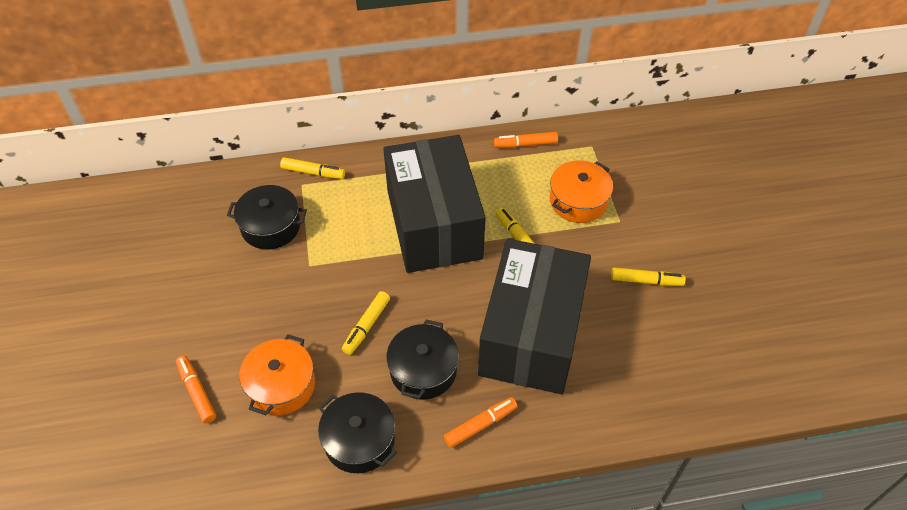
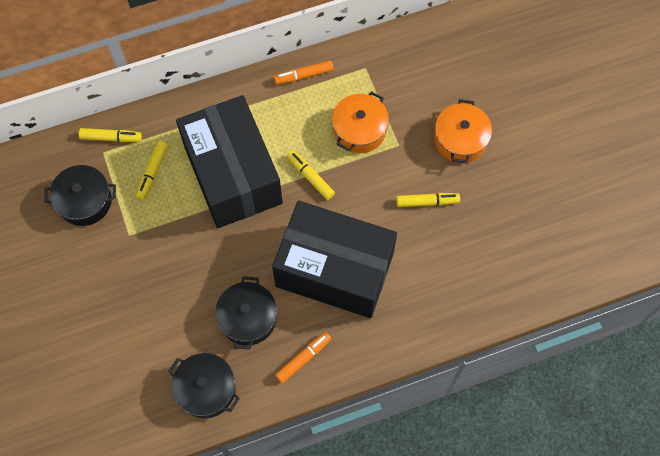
camera: 10 degrees left, 15 degrees up
orange marker [176,356,216,424] -> none
orange pot [239,334,315,416] -> orange pot moved to [434,99,492,163]
yellow marker [342,291,390,355] -> yellow marker moved to [136,141,168,199]
black box [478,239,591,394] -> black box turned 75 degrees counterclockwise [272,201,397,318]

